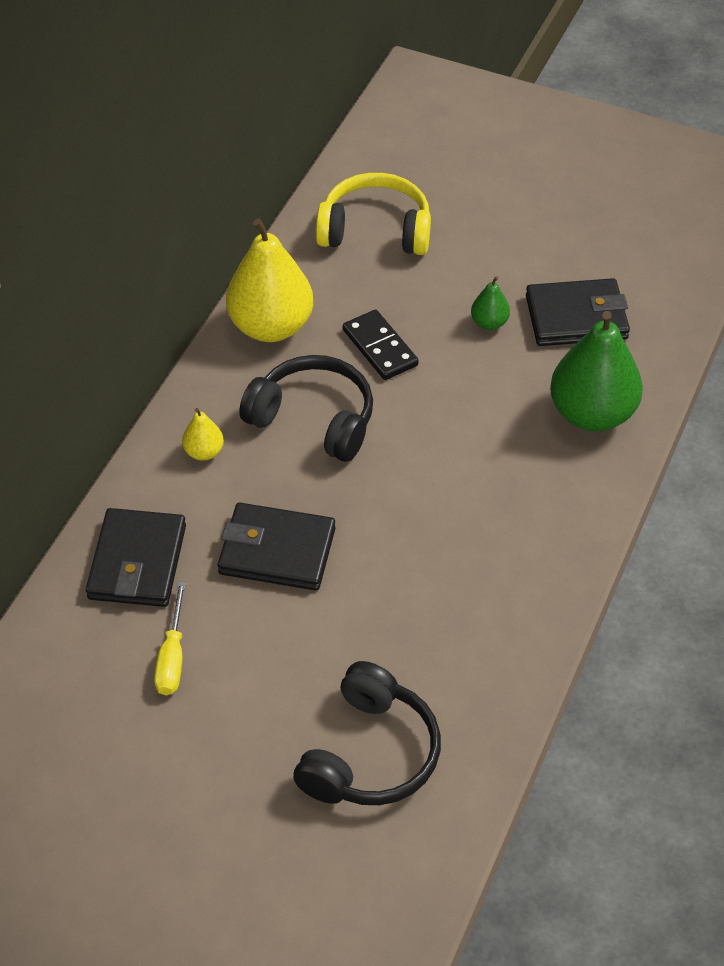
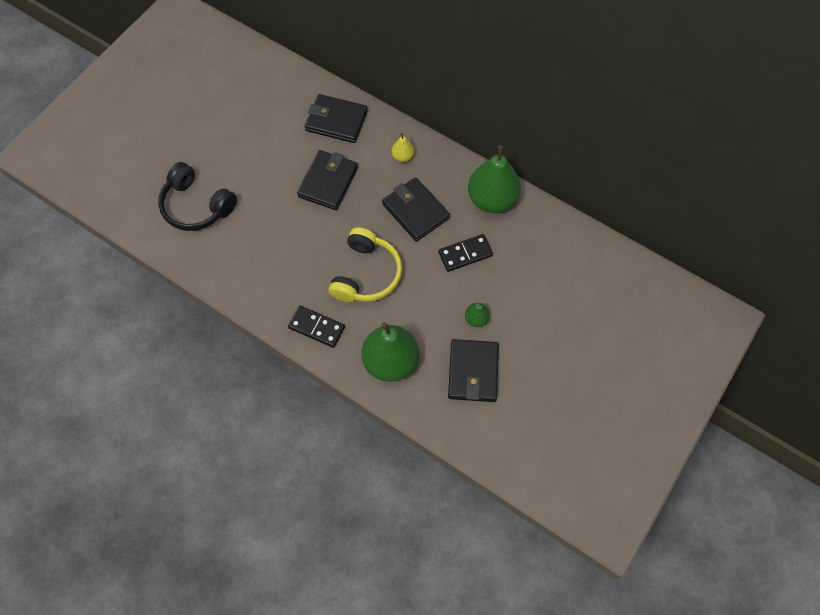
camera: 100 degrees right, 15 degrees up
yellow screwdriver [154,582,186,695] -> none
yellow pear [226,218,313,342] -> green pear [468,145,521,213]
black headphones [239,355,373,462] -> black wallet [382,177,450,242]
yellow headphones [316,173,431,255] -> yellow headphones moved to [329,227,402,302]
none -> black domino [288,306,345,348]

